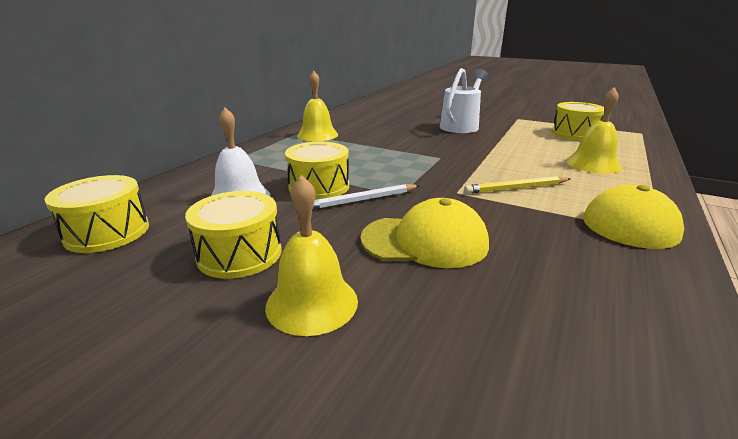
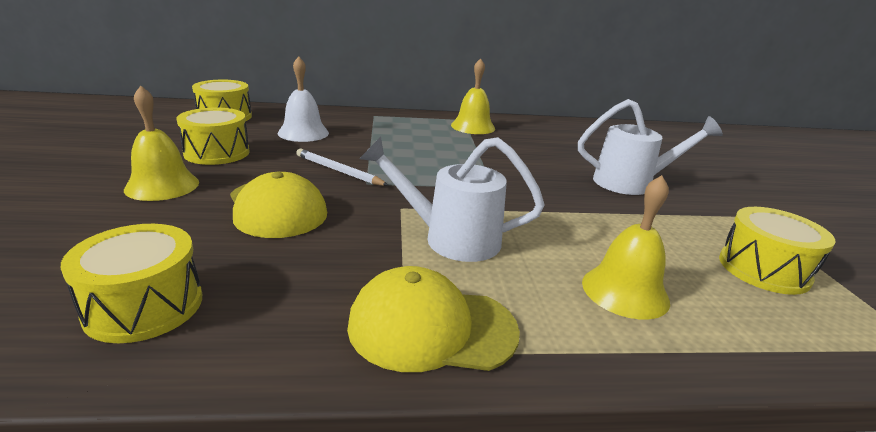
camera: 55 degrees right, 0 degrees up
yellow drum [285,142,349,199] -> yellow drum moved to [61,224,202,343]
yellow pencil [464,176,571,194] -> white watering can [359,137,545,262]

